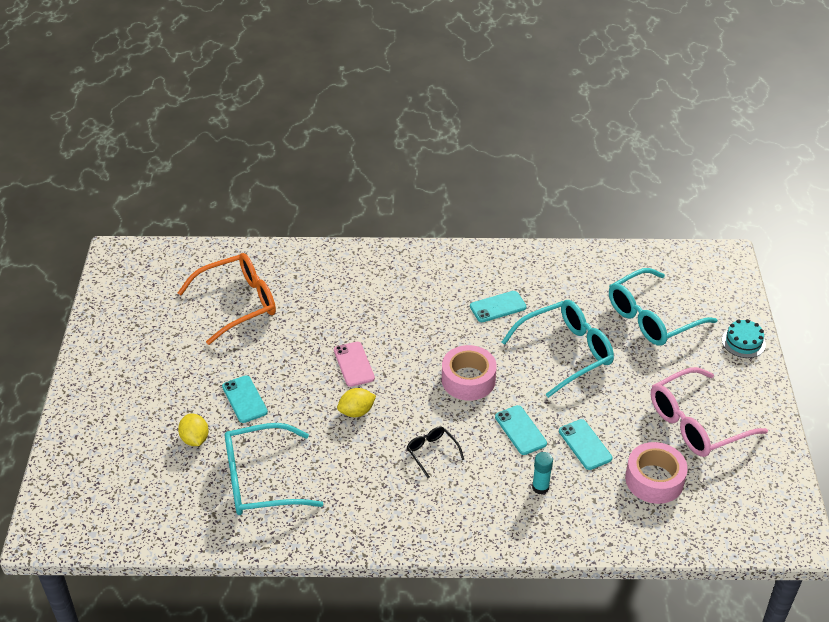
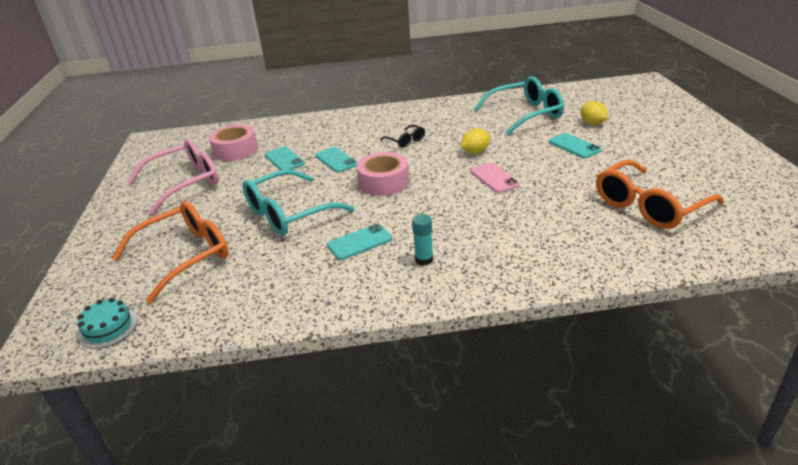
camera: 175 degrees right, 10 degrees down
turquoise glue stick [532,452,553,494] -> turquoise glue stick moved to [412,214,433,266]
turquoise glasses [609,268,717,346] -> orange glasses [112,201,229,303]
turquoise cake [722,319,766,358] -> turquoise cake moved to [77,298,138,349]

